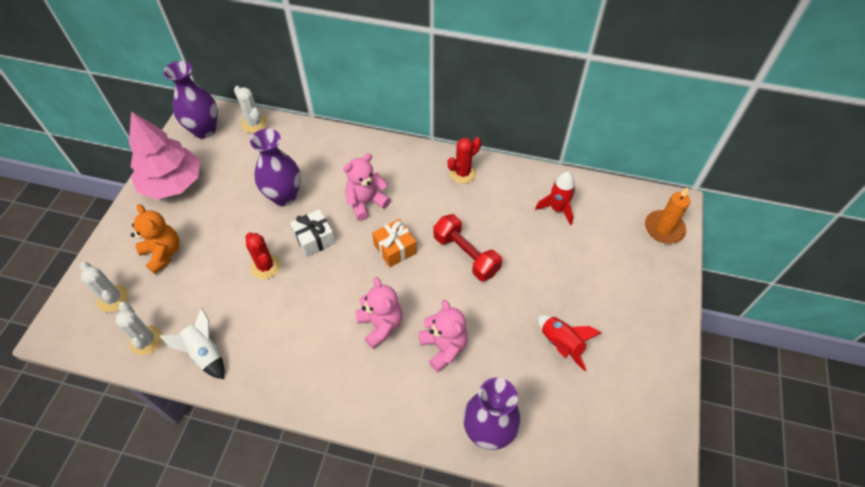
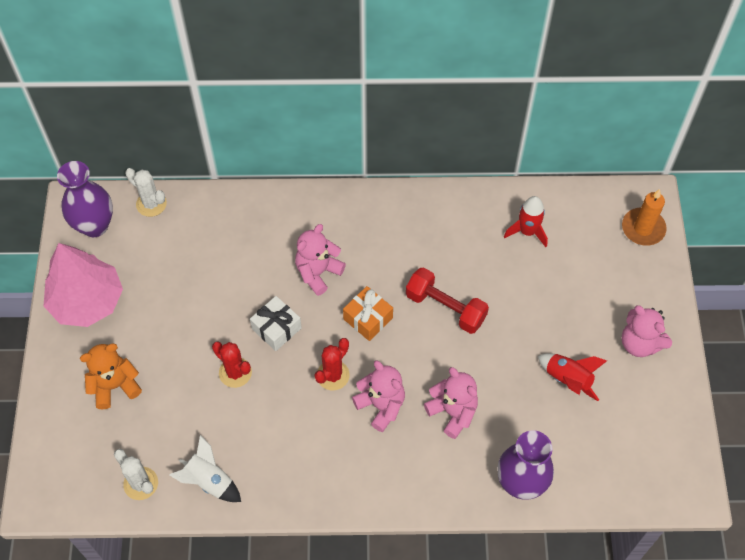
camera: 15 degrees left, 5 degrees up
white cactus [80,262,129,312] -> none
orange teddy bear [131,204,179,274] -> orange teddy bear turned 60 degrees counterclockwise [80,344,142,410]
purple vase [250,128,301,206] -> none
red cactus [448,137,481,184] -> red cactus moved to [315,338,350,390]
none -> pink teddy bear [622,305,672,357]

